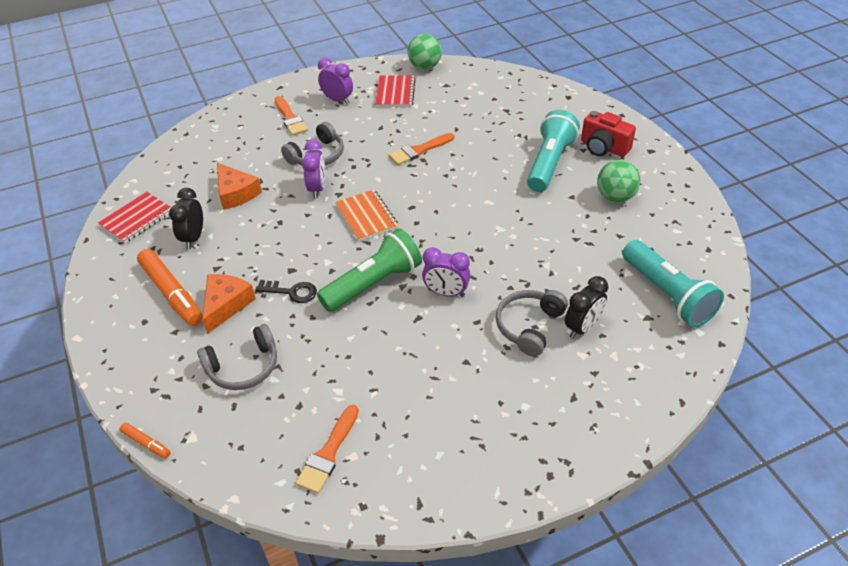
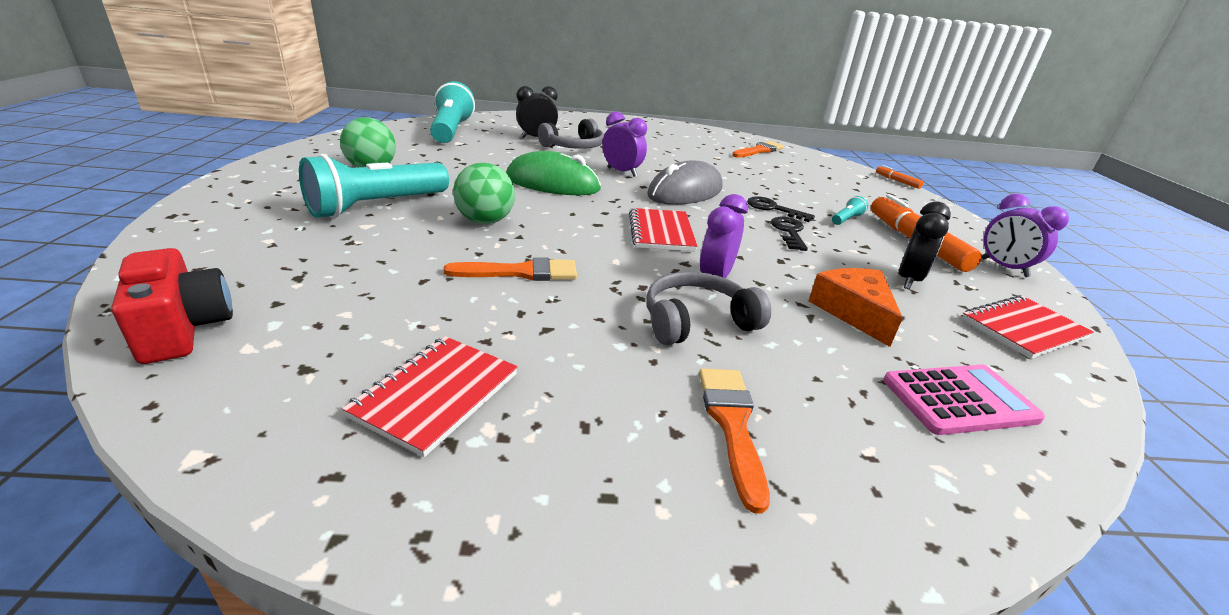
camera: 160 degrees left, 15 degrees down
grey headphones [197,324,277,390] -> none
orange cheese [203,274,256,334] -> turquoise flashlight [832,196,868,225]
green flashlight [317,229,422,312] -> grey mouse [647,160,723,205]
purple clock [318,58,353,104] -> purple clock moved to [982,194,1069,277]
orange notebook [335,190,398,241] -> red notebook [629,208,697,251]
green ball [408,34,442,69] -> green ball moved to [453,163,515,224]
red camera [581,111,636,157] -> red camera moved to [111,248,233,364]
none -> green mouse [506,151,601,195]
none -> black key [771,217,808,251]
none -> pink calculator [883,364,1045,435]

